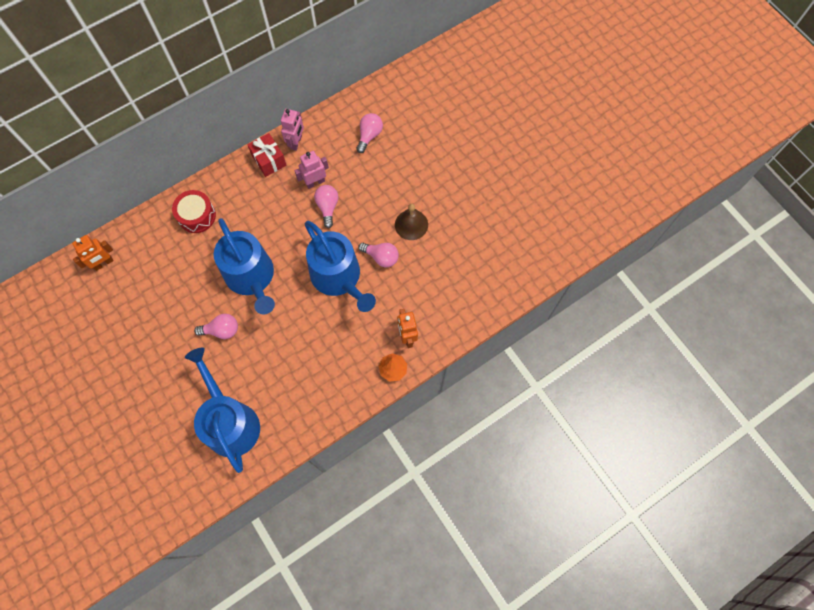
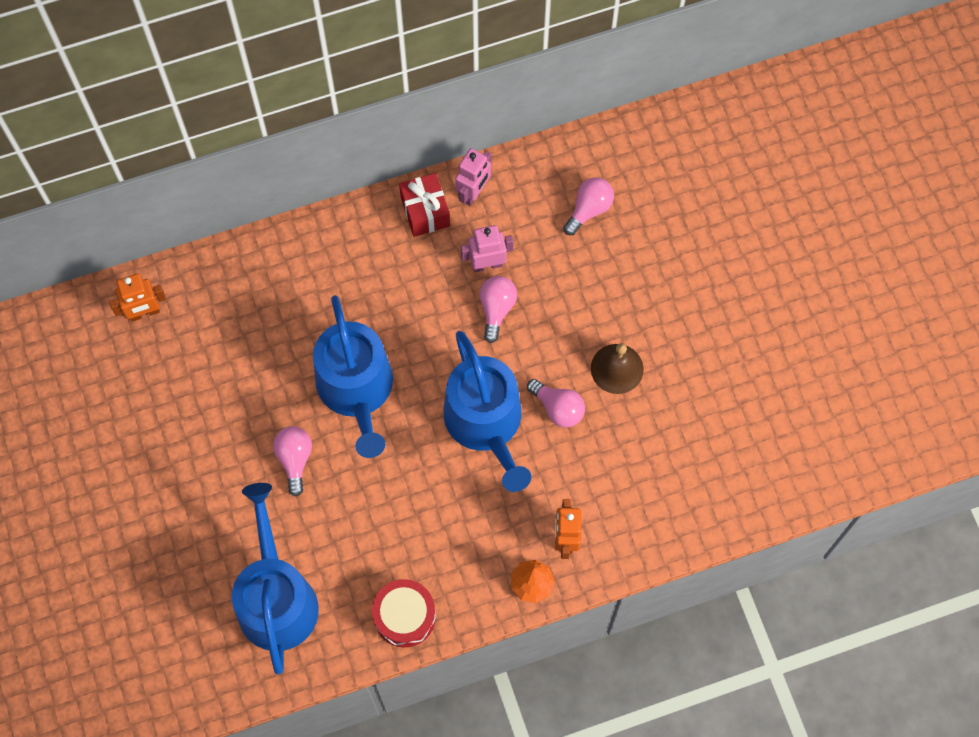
camera: 15 degrees right, 0 degrees up
red drum [172,190,216,233] -> red drum moved to [372,579,436,647]
pink light bulb [194,313,238,339] -> pink light bulb turned 105 degrees counterclockwise [273,426,312,497]

